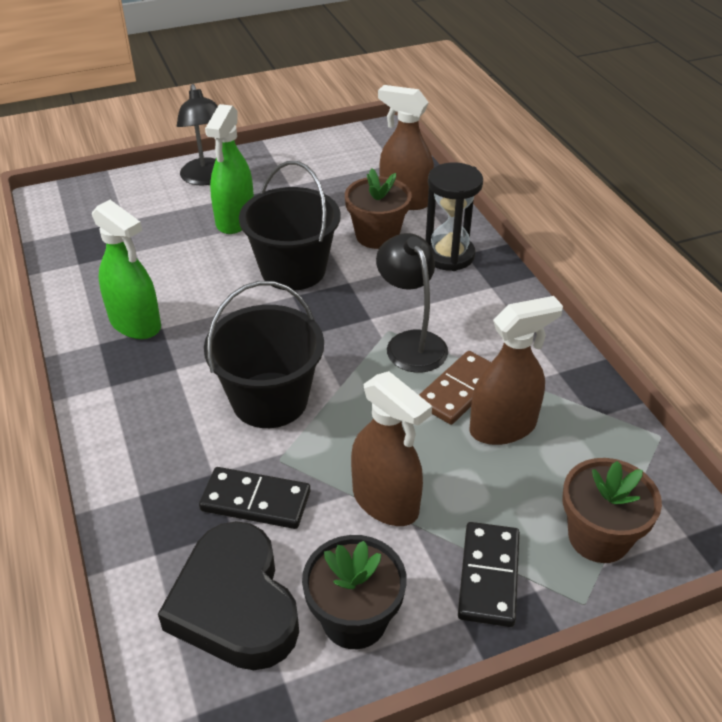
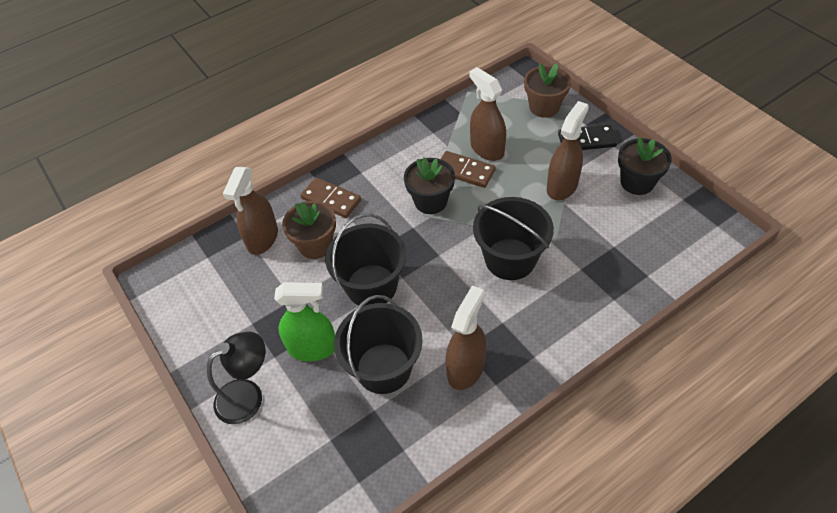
camera: 100 degrees left, 10 degrees up
green spray bottle [92,200,161,339] -> brown spray bottle [446,285,486,390]
black heart [158,521,299,670] -> none
black domino [199,467,310,529] -> none
black lamp [376,233,448,373] -> black flower pot [404,158,455,214]
black hourglass [425,162,483,271] -> brown domino [300,177,361,218]
none -> black bucket [334,295,423,394]

